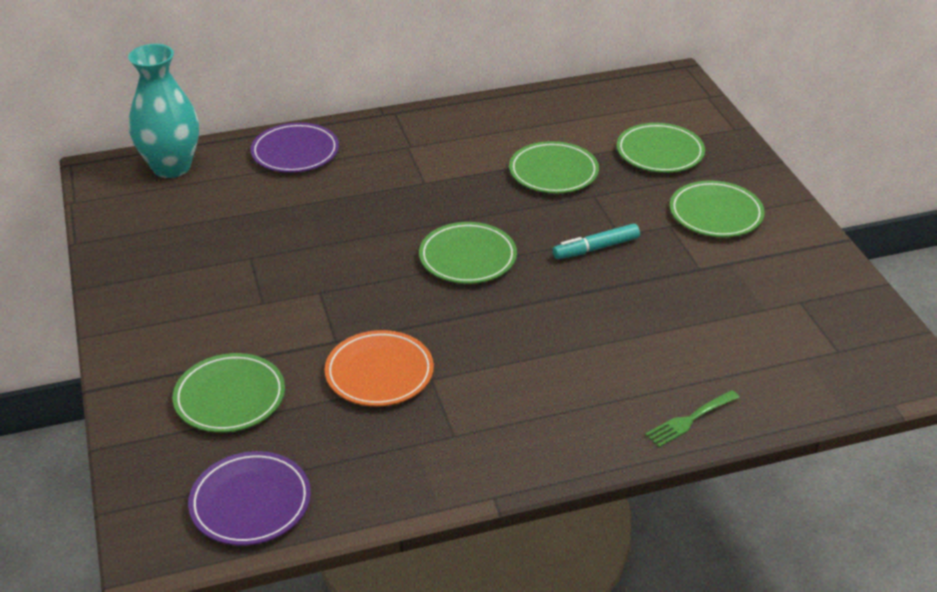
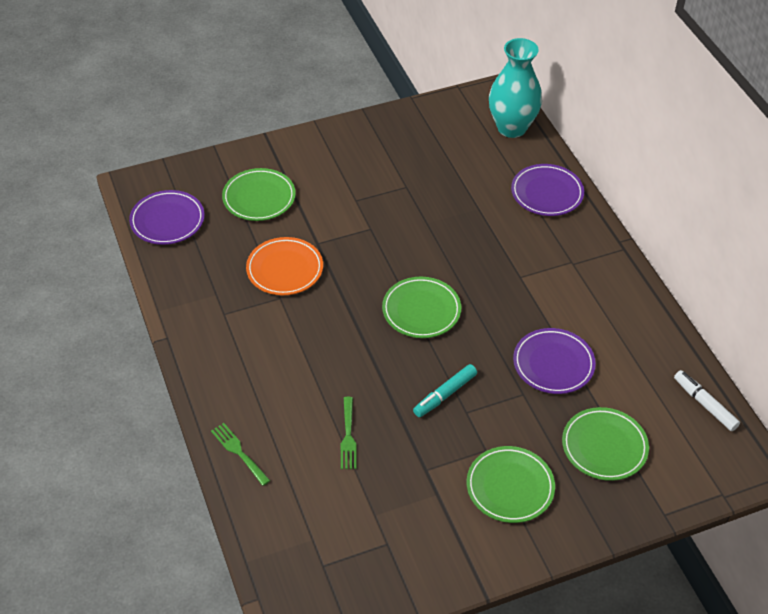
camera: 85 degrees right, 10 degrees up
green plate [509,141,599,194] -> purple plate [513,328,596,394]
turquoise marker [552,224,640,259] -> turquoise marker turned 105 degrees counterclockwise [413,364,477,417]
none -> green fork [341,397,357,469]
none -> white marker [674,370,740,431]

